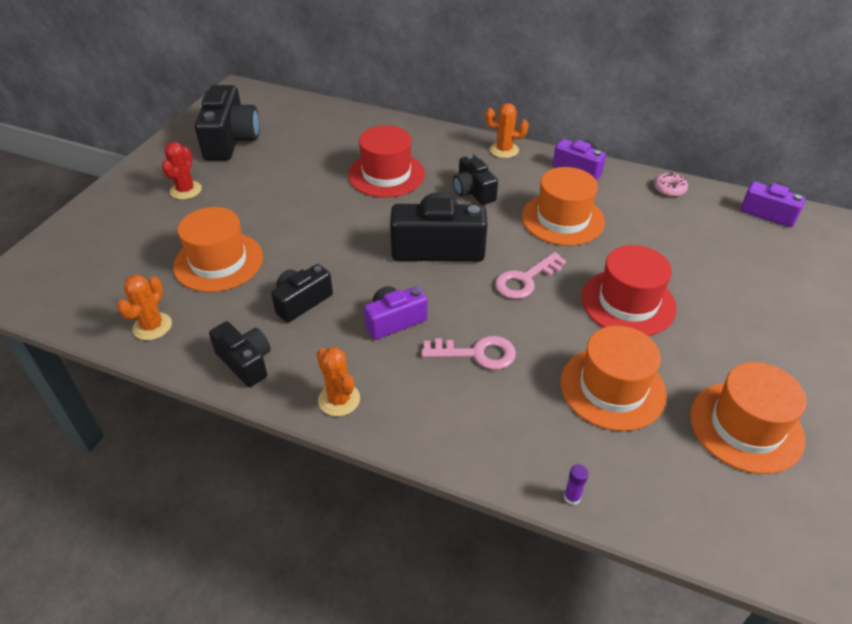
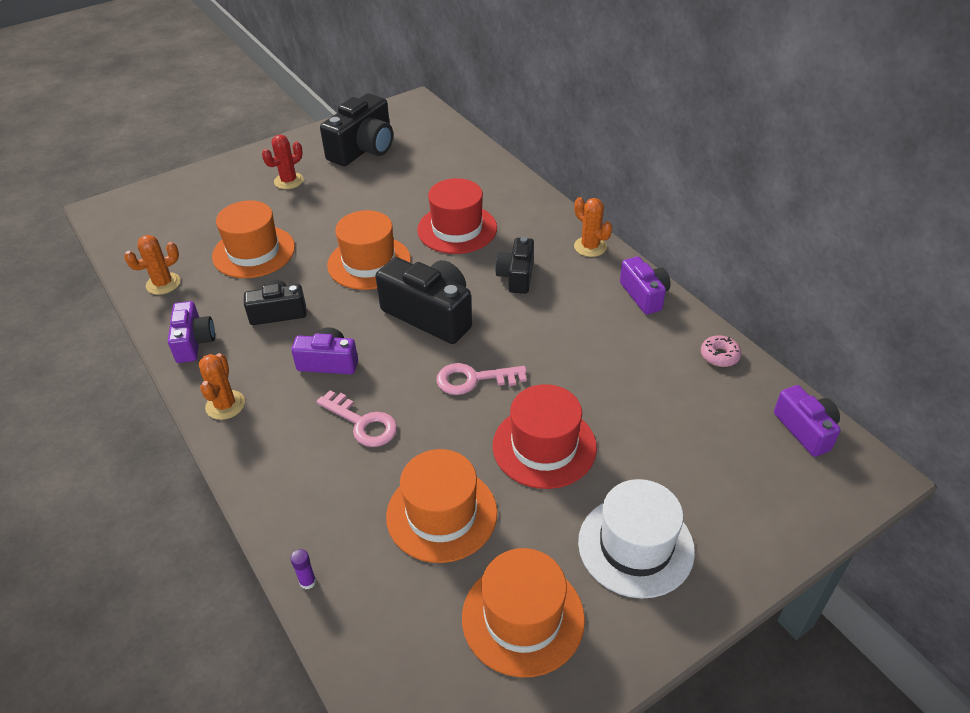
camera: 35 degrees right, 0 degrees up
black camera [209,321,271,387] -> purple camera [168,301,215,363]
orange hat [522,167,605,246] -> orange hat moved to [327,210,411,290]
none -> white hat [578,479,695,599]

